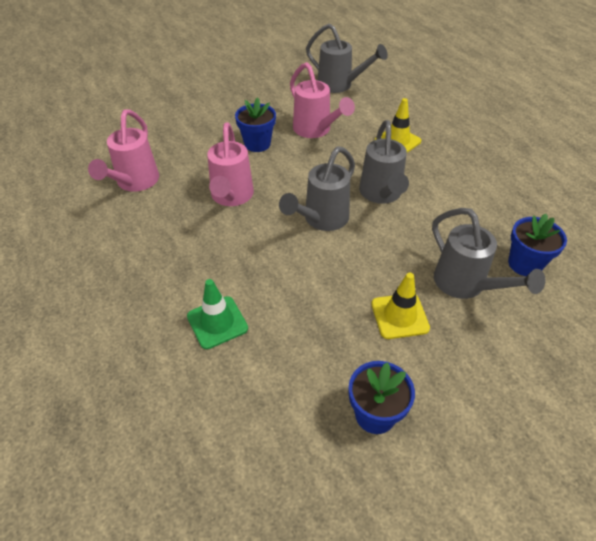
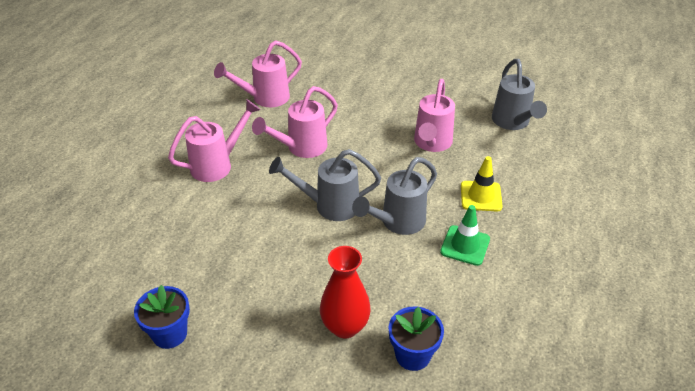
camera: 50 degrees right, 5 degrees down
green traffic cone [187,279,248,349] -> green traffic cone moved to [440,205,490,266]
blue flower pot [235,97,276,152] -> none
yellow traffic cone [371,272,430,339] -> none
grey watering can [432,208,545,299] -> red vase [320,246,371,338]
none -> pink watering can [168,99,261,182]

